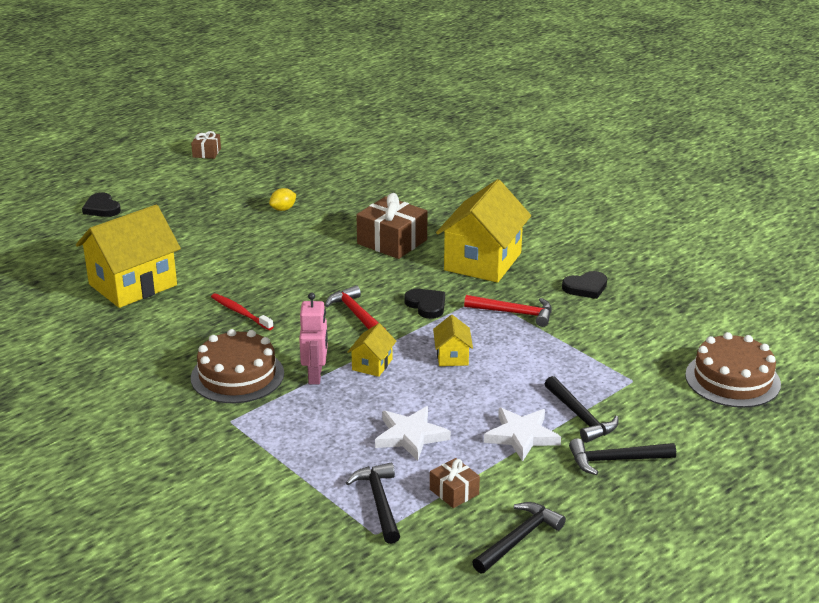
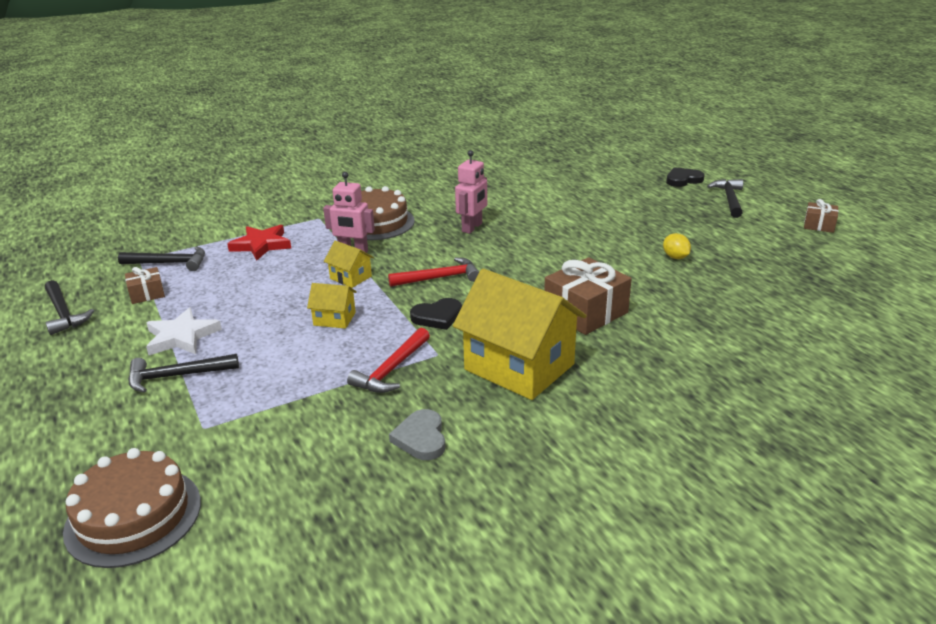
camera: 105 degrees right, 0 degrees up
yellow house [76,205,181,308] -> none
red toothbrush [211,293,273,330] -> pink robot [455,150,487,234]
white star [375,406,451,461] -> none
black heart [562,271,607,299] -> grey heart [389,409,445,460]
black hammer [569,438,676,475] -> black hammer moved to [707,179,743,218]
none -> red star [227,225,291,260]

